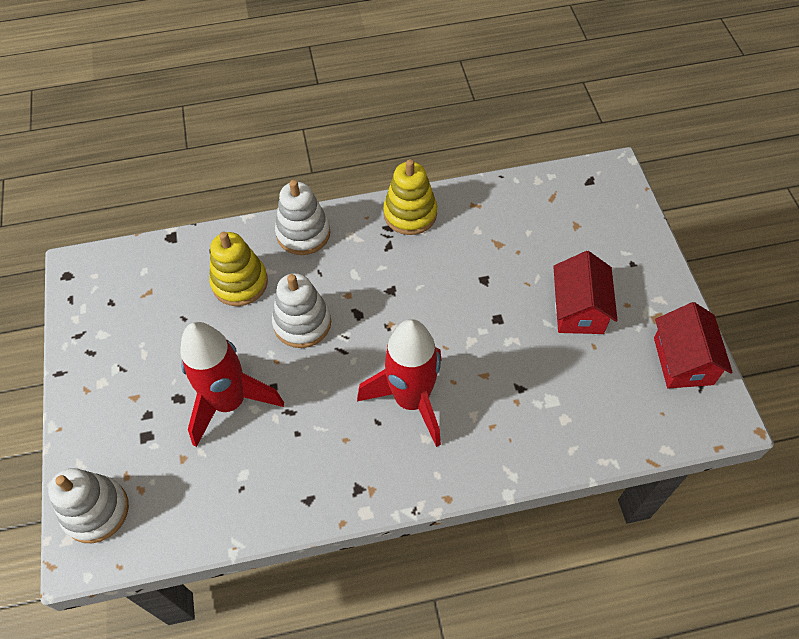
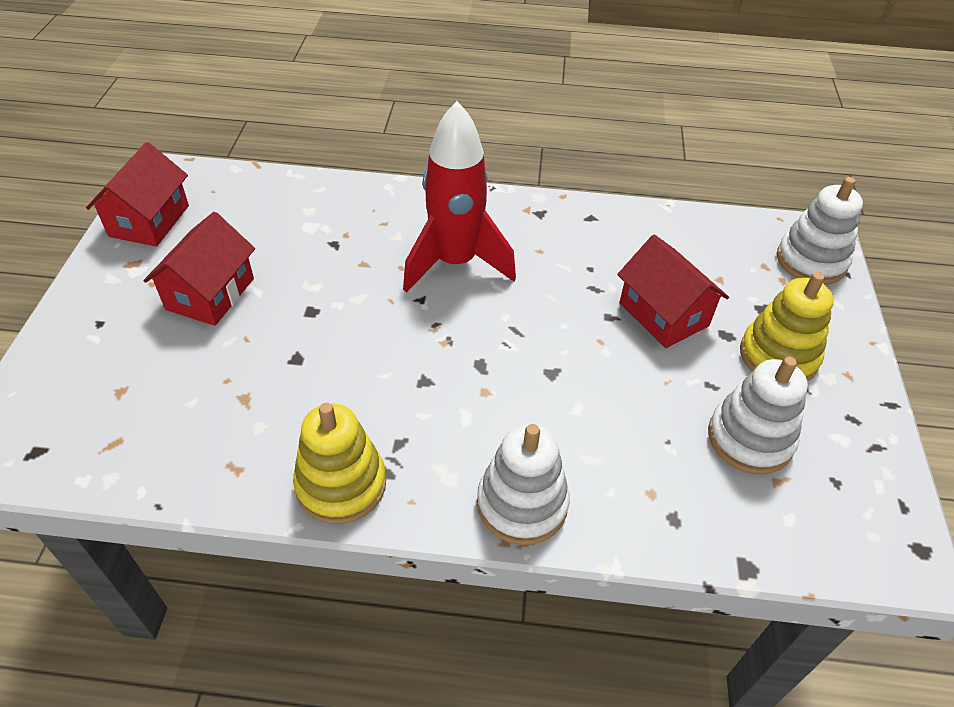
camera: 165 degrees left, 10 degrees down
red rocket [180,322,284,447] -> red house [617,235,729,348]
yellow stacking toy [209,232,268,306] -> yellow stacking toy moved to [740,272,834,382]
white stacking toy [272,273,331,348] -> white stacking toy moved to [708,357,808,474]

